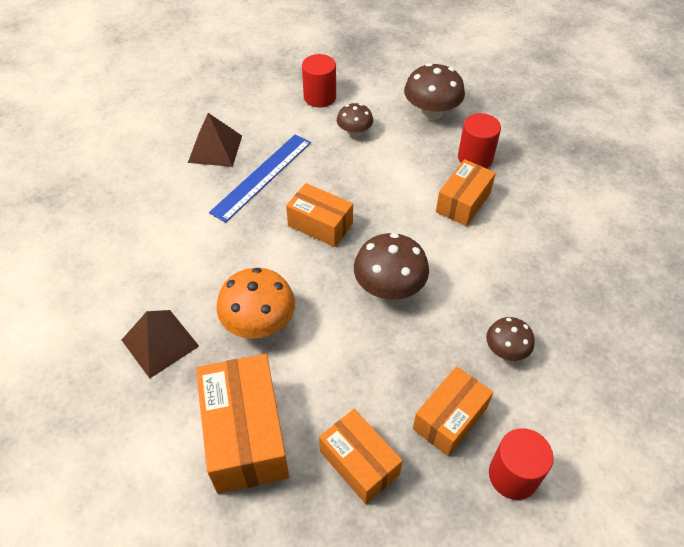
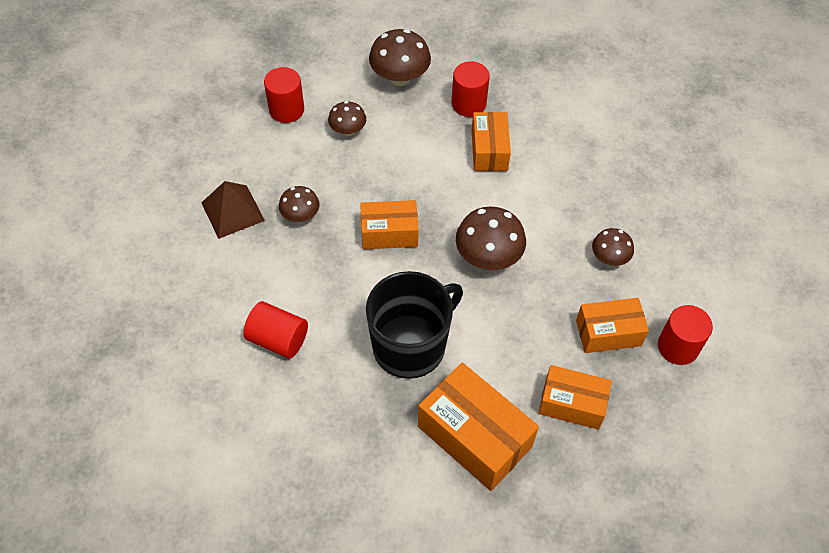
camera: 35 degrees left, 5 degrees up
brown pyramid [122,310,199,378] -> none
blue ruler [209,134,311,223] -> brown mushroom [279,186,320,222]
orange mushroom [216,268,295,339] -> black mug [366,271,463,379]
orange box [413,366,493,457] -> orange box turned 75 degrees clockwise [576,298,649,353]
none -> red cylinder [243,301,308,358]

